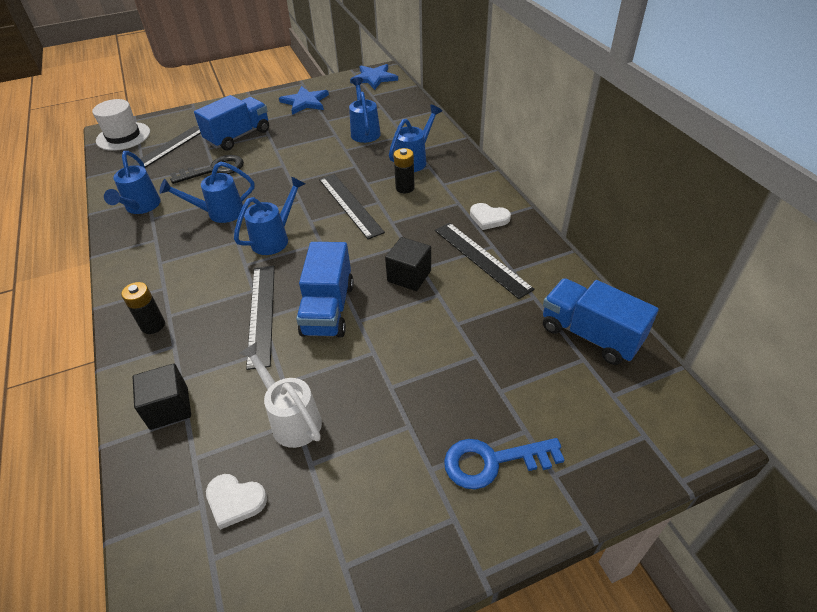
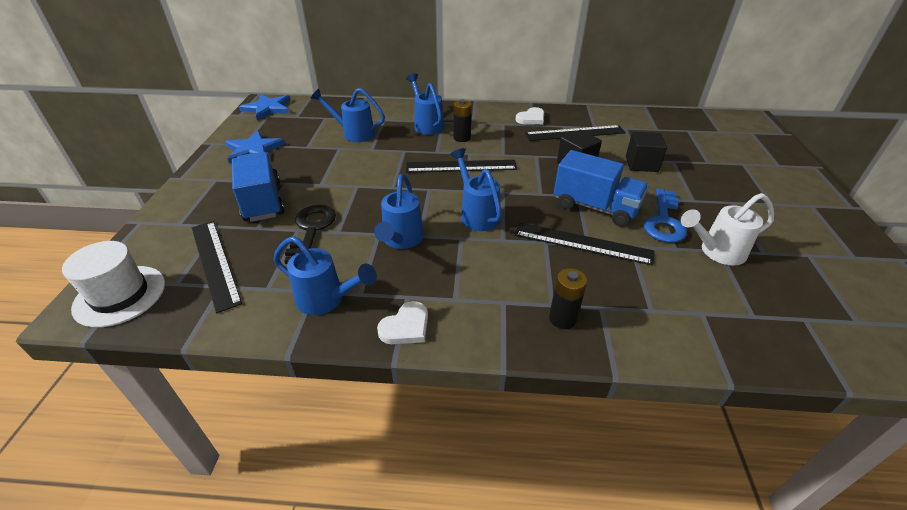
camera: 65 degrees left, 5 degrees down
black cube [133,363,191,430] -> black cube moved to [626,132,667,172]
white heart [206,474,267,530] -> white heart moved to [377,301,428,344]
blue key [444,438,564,489] -> blue key moved to [644,189,687,243]
blue truck [543,278,659,365] -> none

